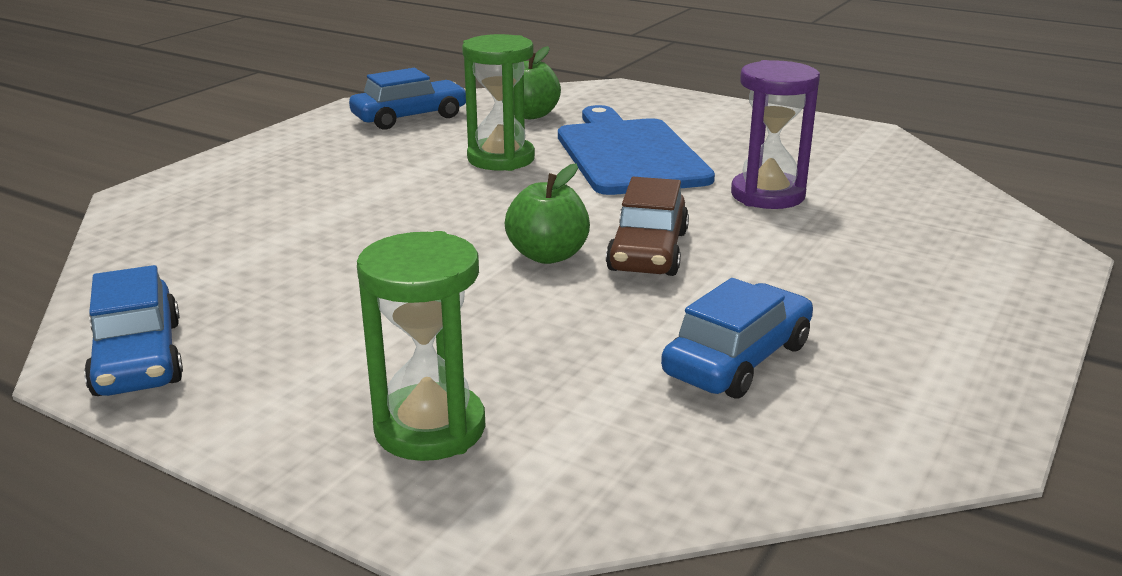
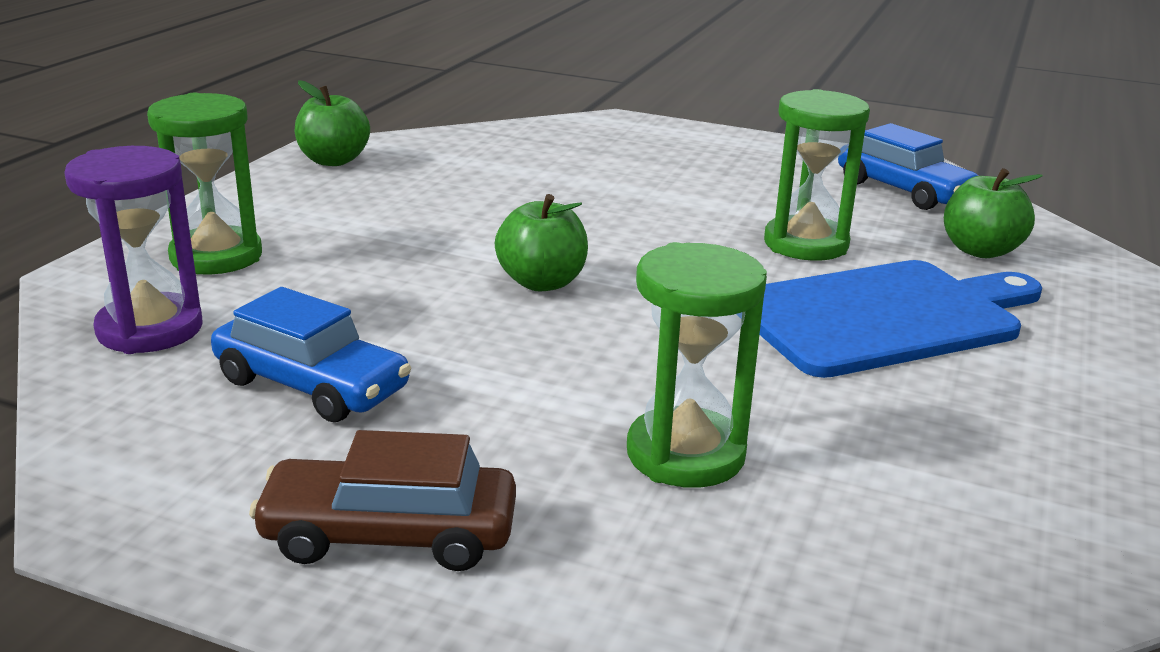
camera: 80 degrees right, 0 degrees up
blue car [84,265,183,396] -> green apple [295,80,370,166]
brown car [606,177,689,276] -> brown car moved to [249,430,516,571]
purple hourglass [731,60,820,209] -> purple hourglass moved to [64,146,202,354]
none -> green hourglass [627,242,767,488]

